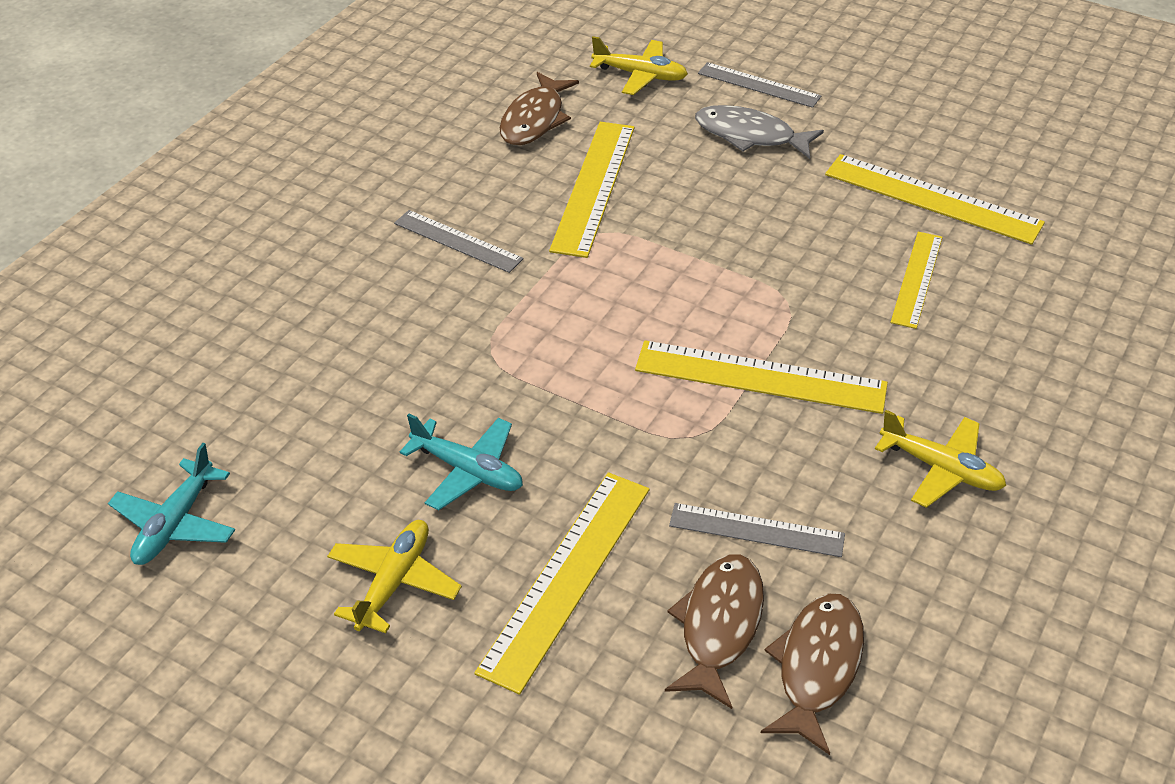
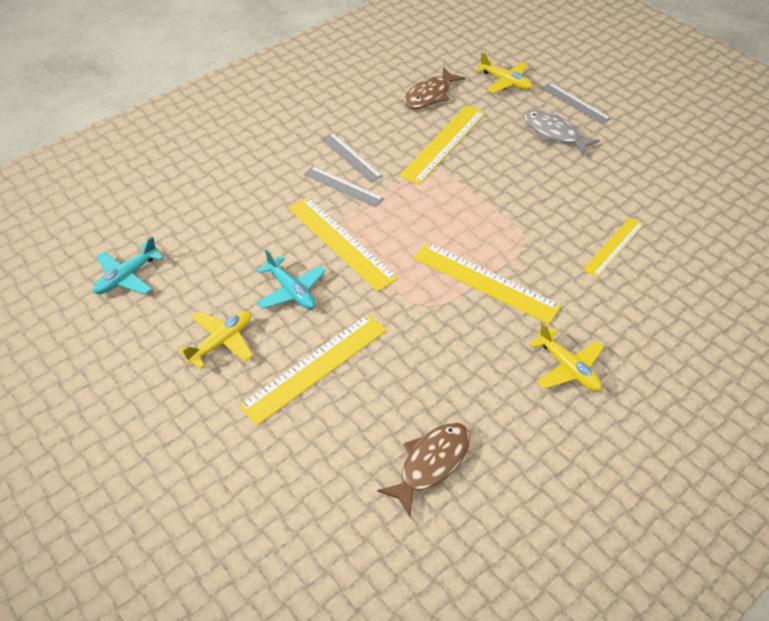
camera: 20 degrees right, 5 degrees up
brown fish [665,554,764,709] -> none
grey ruler [669,503,845,557] -> grey ruler moved to [304,166,384,208]
yellow ruler [825,154,1045,245] -> yellow ruler moved to [288,197,398,291]

